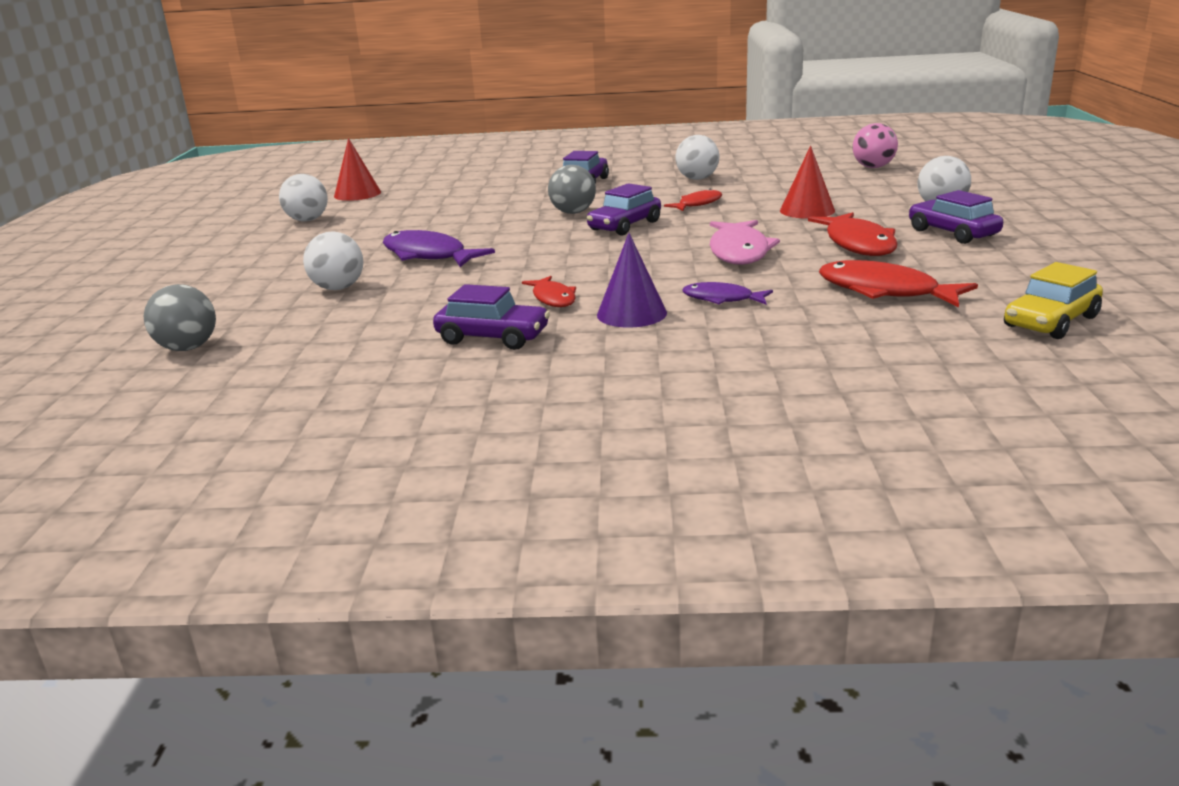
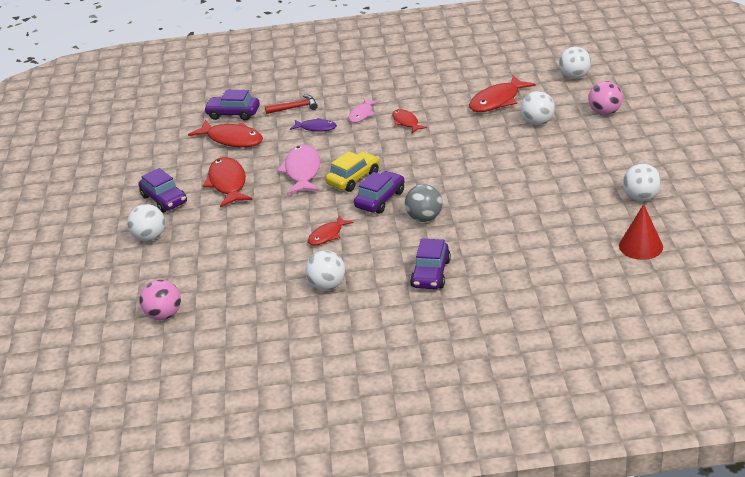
camera: 175 degrees right, 10 degrees up
grey ball [144,284,216,351] -> white ball [559,47,591,79]
purple fish [383,230,495,267] -> none
purple car [433,284,550,350] -> purple car moved to [204,90,260,121]
purple cone [597,233,667,328] -> pink fish [349,99,379,123]
red cone [780,146,835,219] -> none
yellow car [1004,262,1103,339] -> yellow car moved to [325,151,380,192]
none -> red hammer [265,95,318,114]
none -> red fish [469,75,535,112]
none -> pink ball [588,81,623,115]

